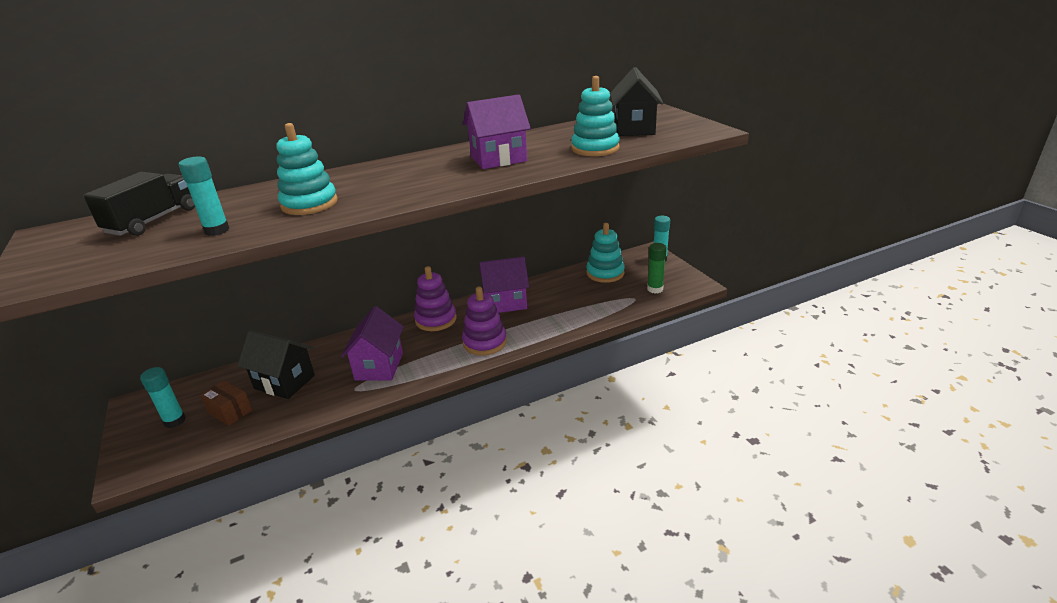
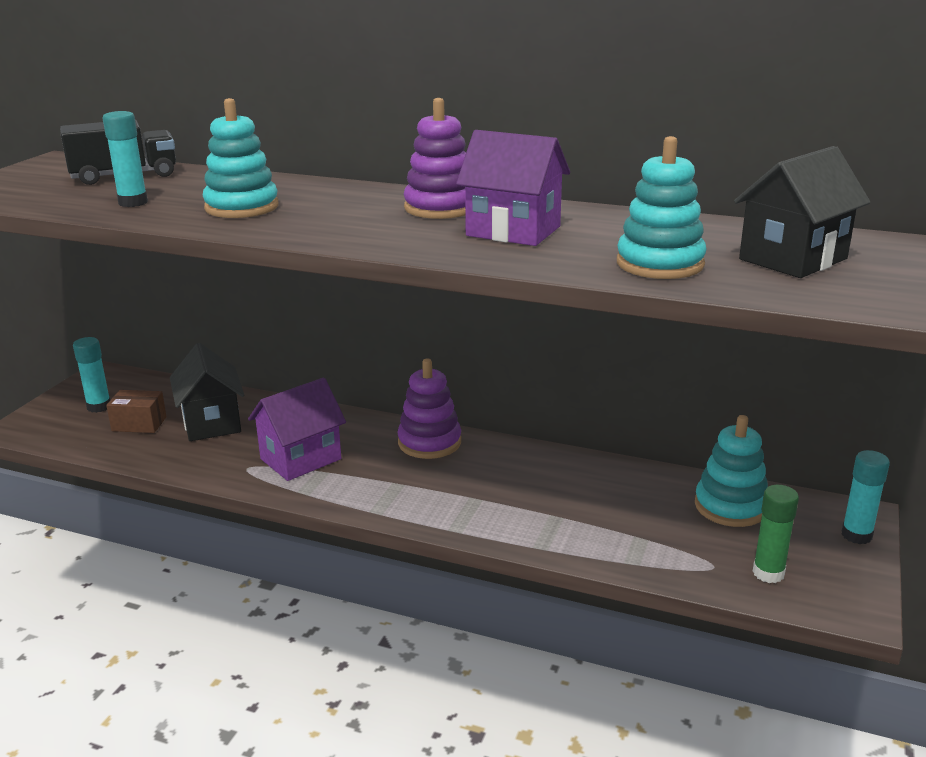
camera: 45 degrees right, 5 degrees down
brown box [200,380,252,426] -> brown box turned 75 degrees counterclockwise [106,390,167,433]
purple stacking toy [462,287,507,355] -> purple stacking toy moved to [404,98,466,219]
purple house [479,257,529,313] -> none

